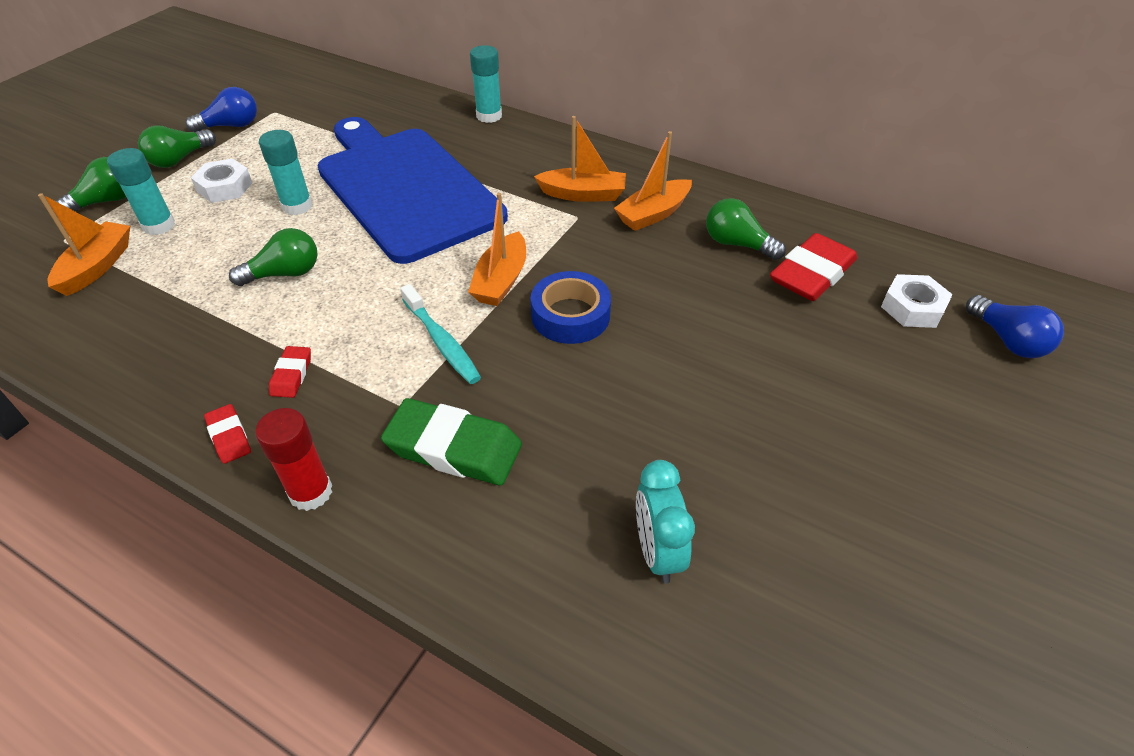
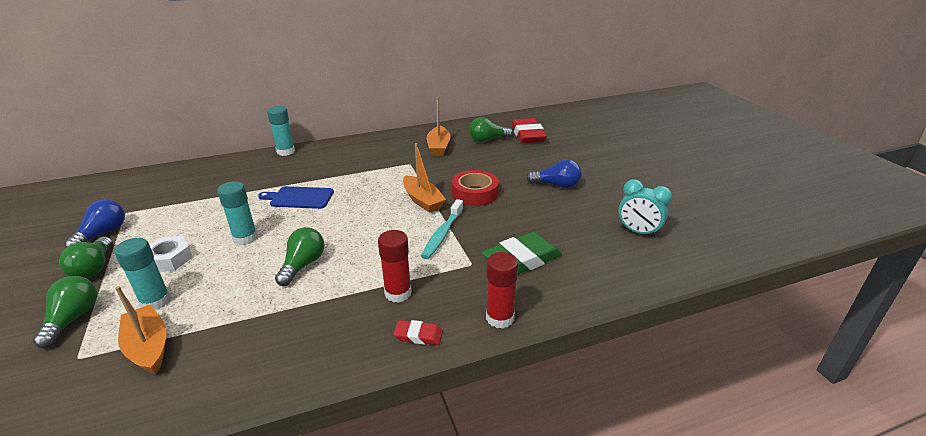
camera: 50 degrees left, 15 degrees down
red eraser [269,346,311,398] -> red glue stick [378,230,412,303]
blue cutting board [318,117,508,264] -> blue cutting board [258,186,334,209], size x0.40
turquoise toothbrush [400,284,481,384] -> turquoise toothbrush turned 105 degrees clockwise [421,199,464,259]
blue tape [531,271,611,344] -> red tape [452,170,499,206]
orange boat [534,116,626,202] -> none
white nut [881,274,953,328] -> none
blue light bulb [966,295,1064,358] -> blue light bulb moved to [526,159,581,188]

